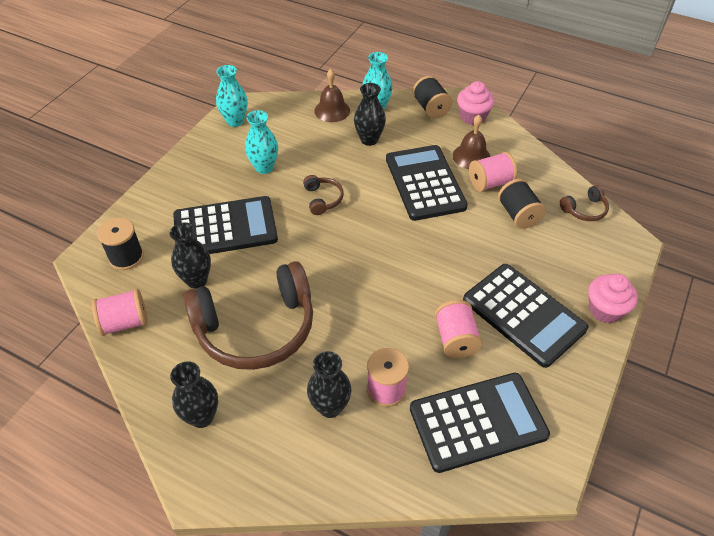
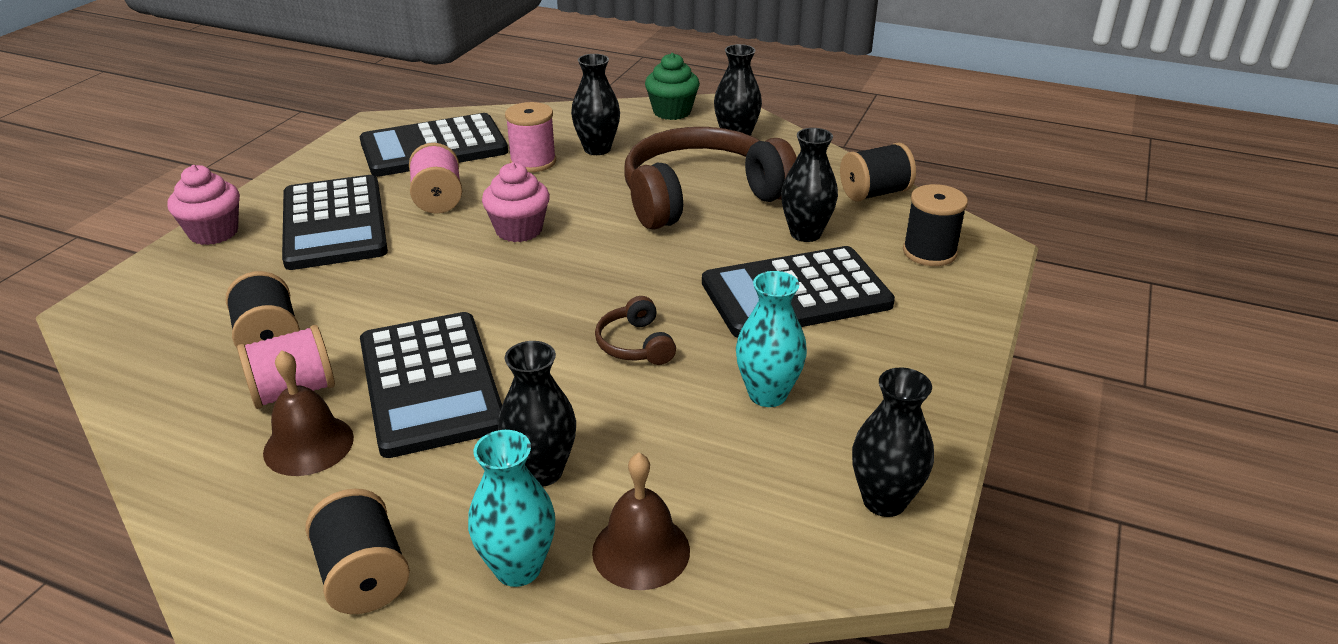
camera: 175 degrees right, 15 degrees down
pink spool [92,289,148,336] -> black spool [840,142,916,202]
turquoise vase [216,65,248,127] -> black vase [852,367,934,517]
pink cupcake [457,81,495,125] -> pink cupcake moved to [482,162,550,242]
black calculator [463,264,588,368] -> black calculator turned 150 degrees counterclockwise [282,175,388,270]
brown headphones [560,185,609,221] -> none
none -> green cupcake [645,53,700,120]

